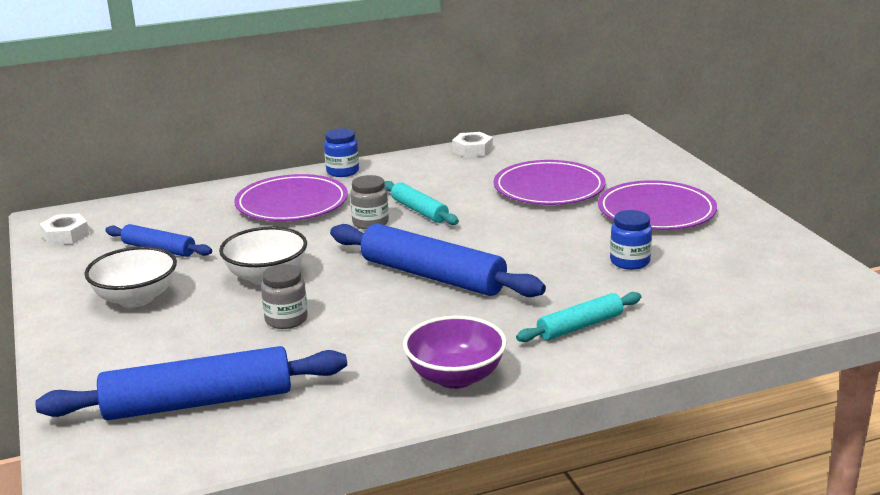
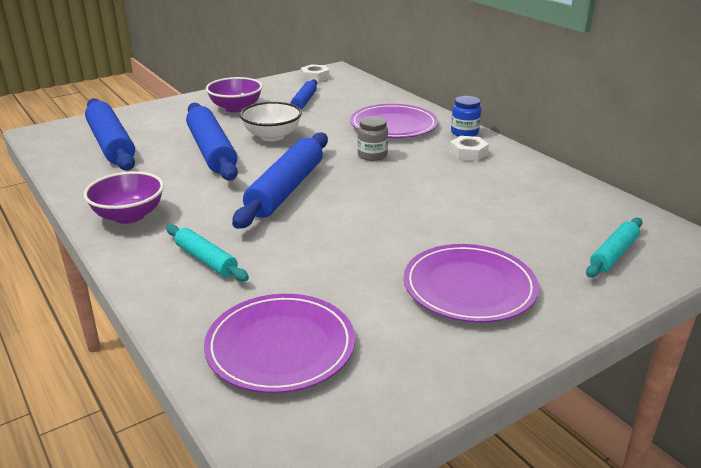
camera: 75 degrees right, 5 degrees up
white bowl [84,246,177,308] -> purple bowl [206,77,263,112]
grey jar [261,264,308,329] -> blue rolling pin [186,103,238,181]
turquoise rolling pin [385,181,459,225] -> turquoise rolling pin moved to [586,218,642,278]
white nut [452,132,493,157] -> white nut moved to [450,136,489,161]
purple plate [494,160,606,205] -> purple plate moved to [204,294,355,393]
blue jar [610,210,652,270] -> none

